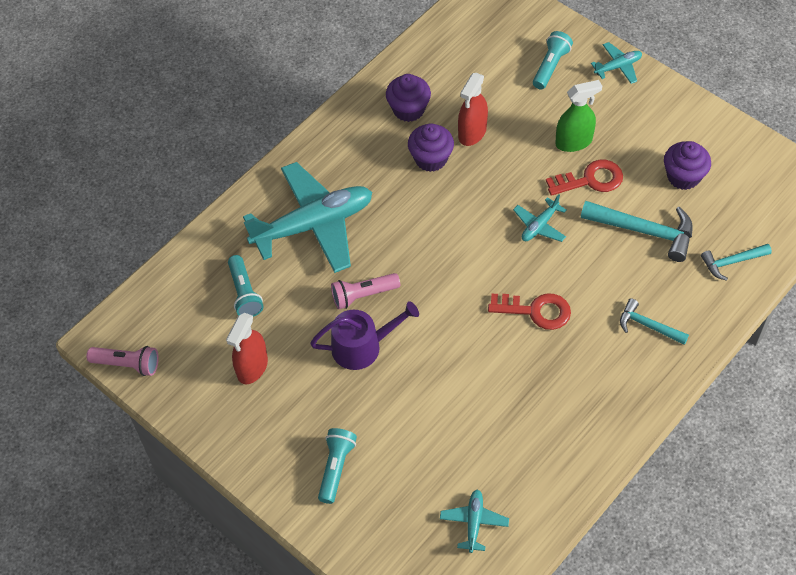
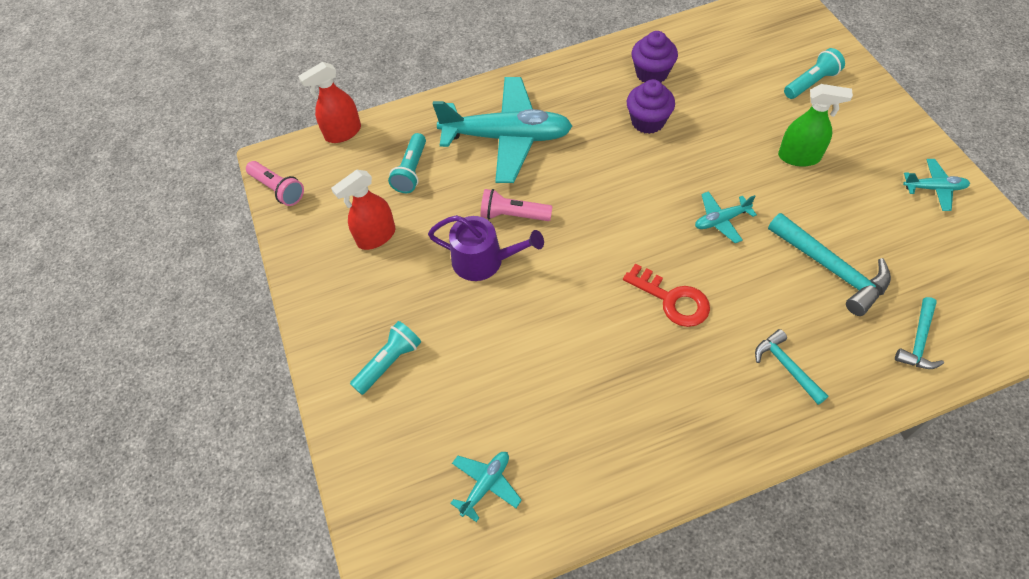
camera: 30 degrees right, 0 degrees up
red spray bottle [458,73,488,146] -> red spray bottle moved to [298,62,361,143]
red key [546,160,623,196] -> none
turquoise plane [591,42,642,84] -> turquoise plane moved to [903,159,970,211]
purple cupcake [664,141,711,190] -> none
turquoise hammer [701,244,772,281] -> turquoise hammer turned 75 degrees counterclockwise [895,297,944,369]

